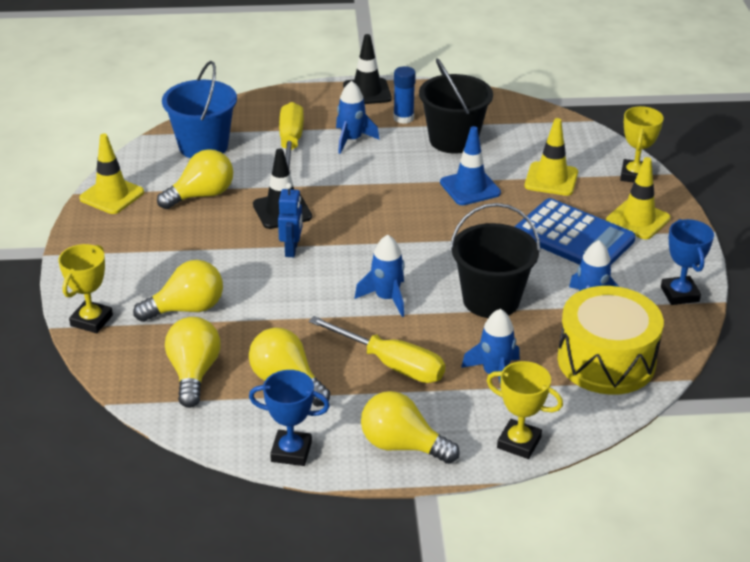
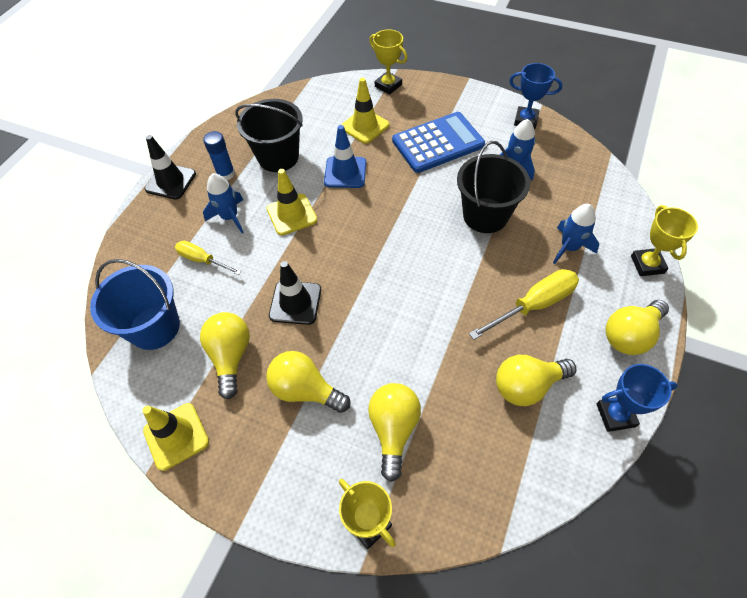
camera: 60 degrees left, 20 degrees up
yellow light bulb [165,317,221,408] -> yellow light bulb moved to [266,351,351,413]
blue trophy [249,370,330,466] -> blue trophy turned 45 degrees clockwise [596,364,678,432]
blue robot [278,183,303,257] -> none
yellow screwdriver [279,102,304,173] -> yellow screwdriver [175,241,241,275], size x0.64
blue rocket [355,235,405,317] -> none
yellow trophy [486,361,563,459] -> yellow trophy turned 60 degrees counterclockwise [631,205,698,276]
yellow drum [557,286,664,395] -> none
yellow traffic cone [606,157,671,239] -> yellow traffic cone moved to [267,169,317,235]

